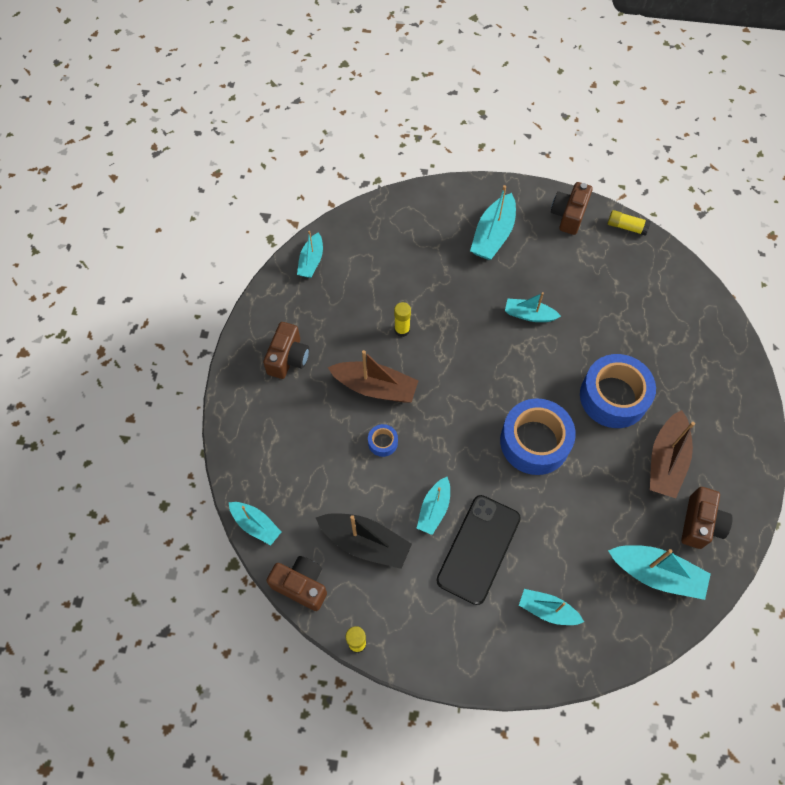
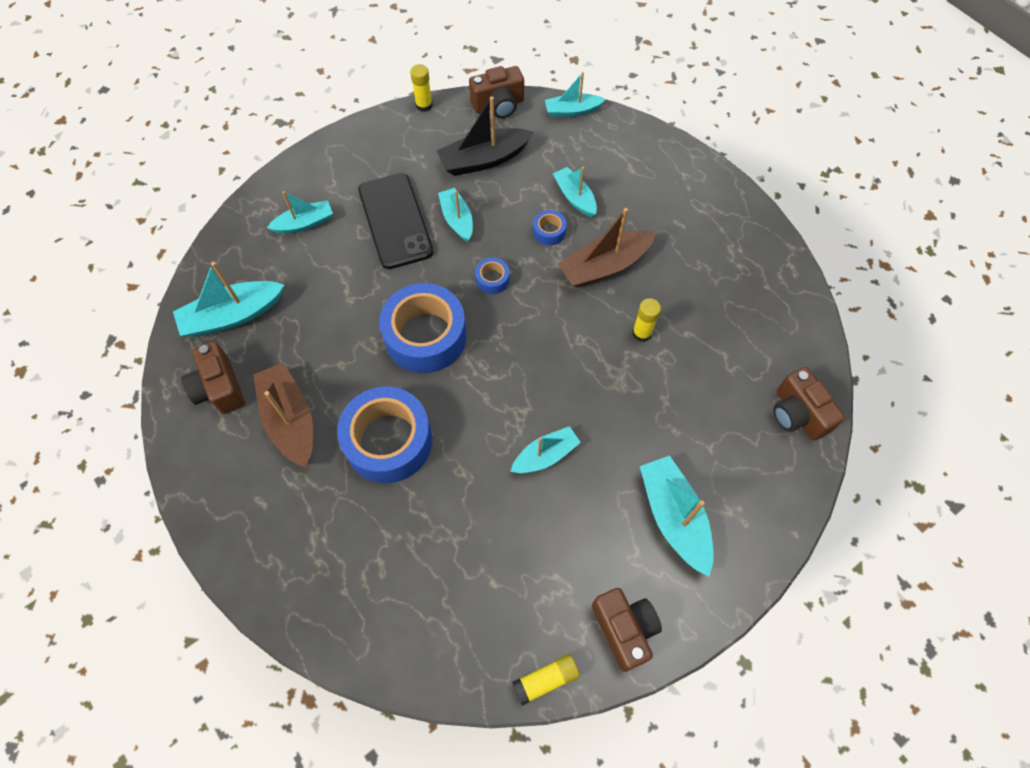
camera: 135 degrees right, 0 degrees up
brown camera [263,322,309,379] -> brown camera moved to [773,367,845,441]
turquoise boat [297,231,323,278] -> turquoise boat moved to [553,167,597,217]
none -> blue tape [475,258,510,294]

